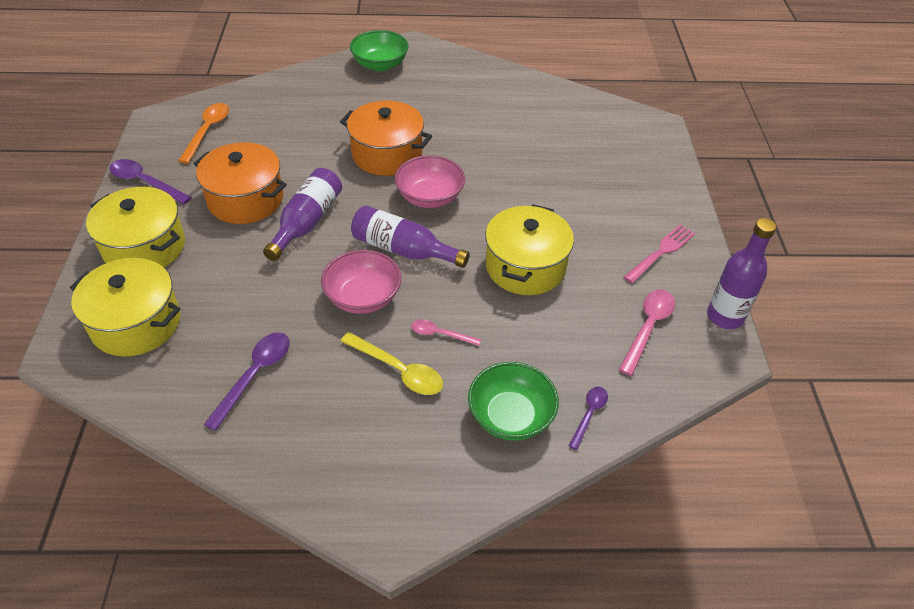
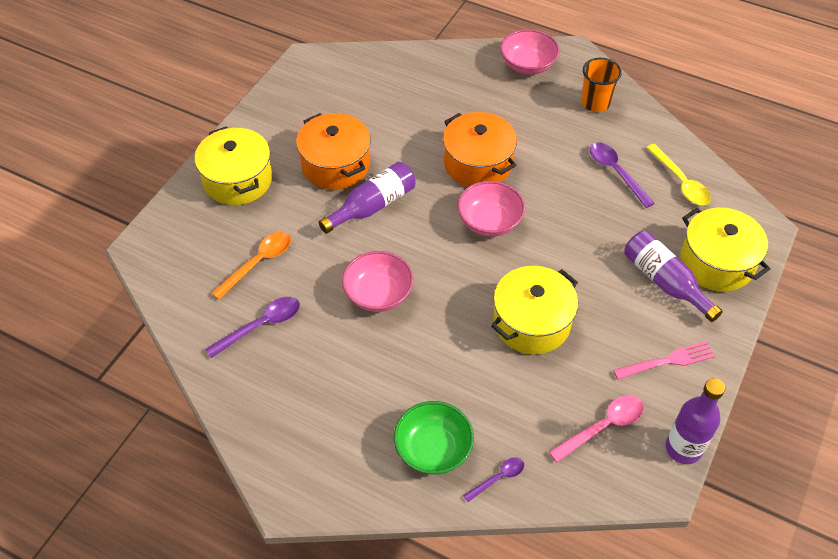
camera: 30 degrees right, 5 degrees up
yellow pot [70,258,180,357] -> yellow pot moved to [680,208,770,292]
purple spoon [109,159,192,204] -> purple spoon moved to [590,142,655,208]
orange spoon [178,103,229,164] -> orange spoon moved to [211,232,291,300]
yellow spoon [340,332,443,395] -> yellow spoon moved to [646,144,711,205]
green bowl [350,30,409,71] -> pink bowl [500,29,560,75]
purple bottle [351,205,470,268] -> purple bottle moved to [624,231,723,322]
pink spoon [411,319,481,346] -> none
none -> orange cup [581,58,622,112]

